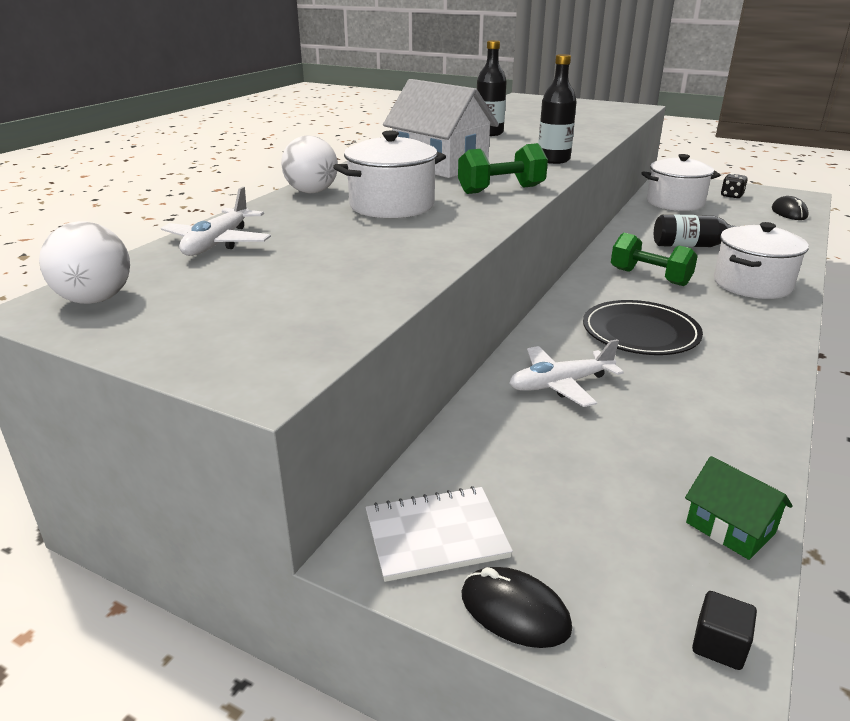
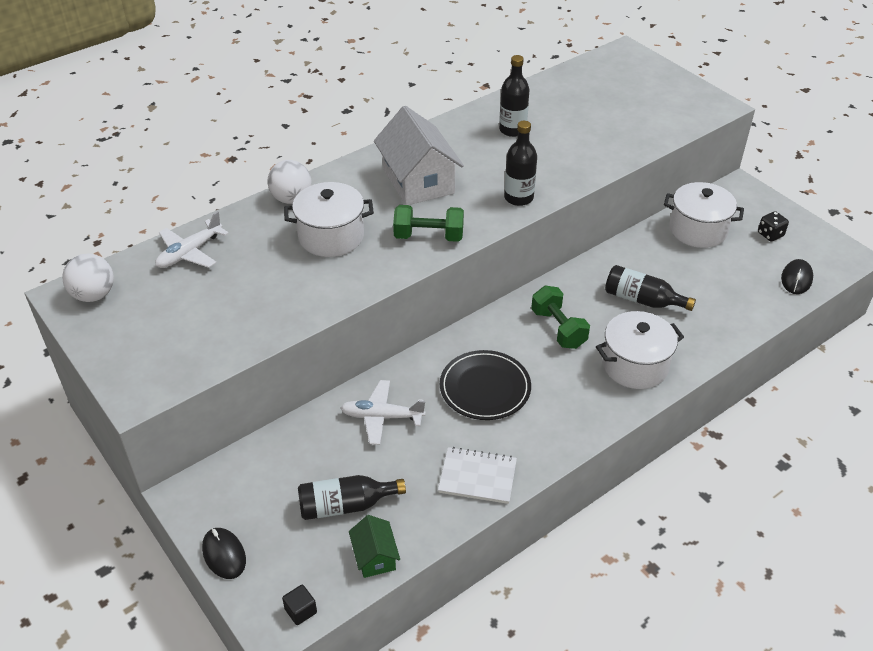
camera: 25 degrees right, 15 degrees up
white notebook [366,486,513,582] -> white notebook moved to [438,447,517,504]
none -> black bottle [298,475,406,520]

